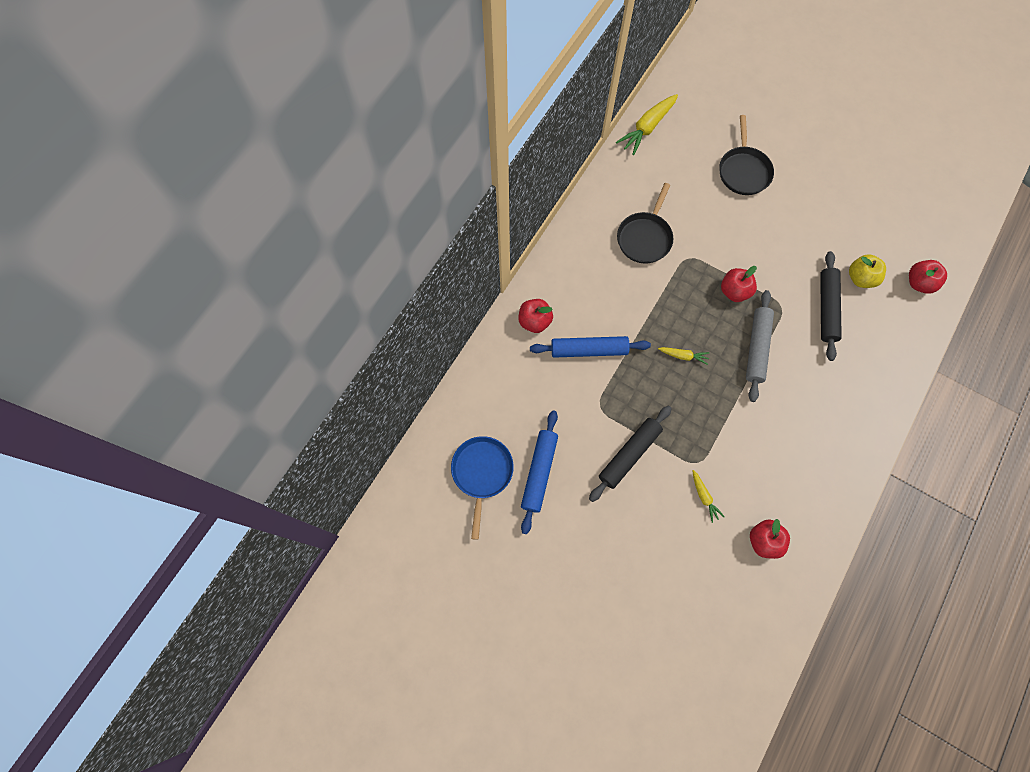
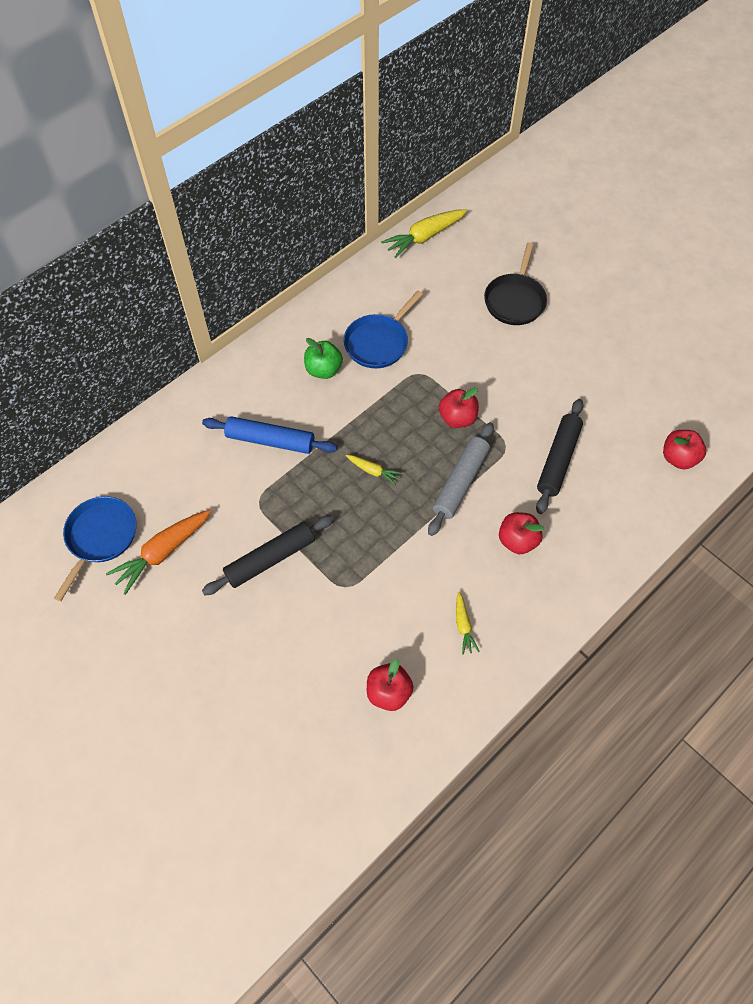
camera: 15 degrees right, 10 degrees down
red apple [519,299,553,333] -> red apple moved to [499,512,544,554]
blue rolling pin [521,410,558,534] -> orange carrot [106,510,211,595]
black pan [617,183,673,263] -> blue pan [344,291,423,368]
yellow carrot [692,470,725,523] -> yellow carrot moved to [456,592,480,655]
yellow apple [849,254,886,288] -> none
none -> green apple [304,338,343,379]

